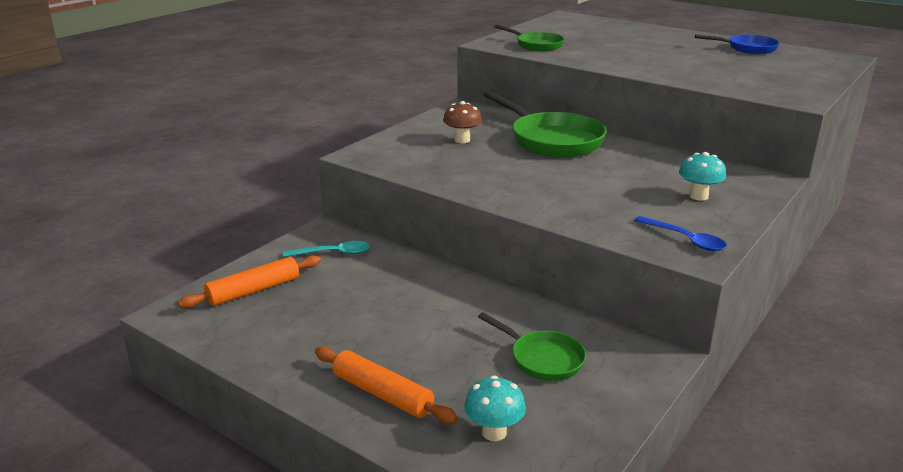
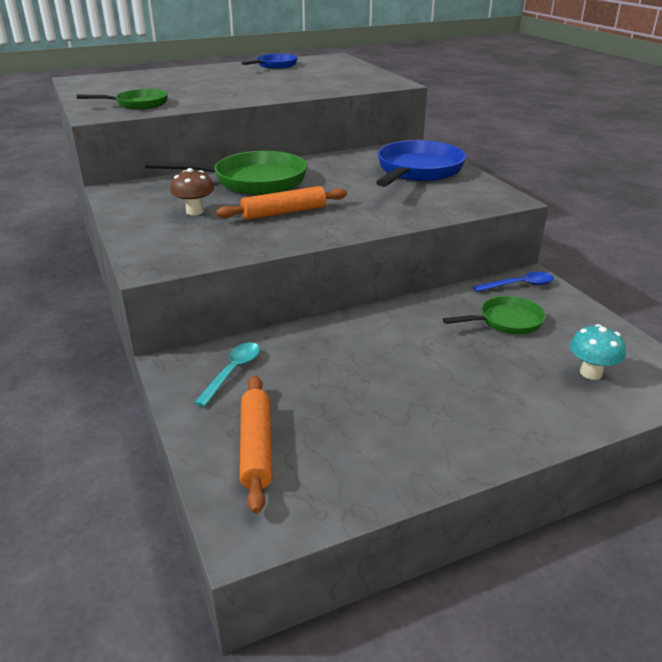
camera: 60 degrees left, 5 degrees up
orange rolling pin [315,347,458,424] -> orange rolling pin moved to [216,186,347,220]
blue spoon [634,216,727,251] -> blue spoon moved to [473,272,554,292]
turquoise mushroom [679,152,726,201] -> blue pan [376,140,466,187]

